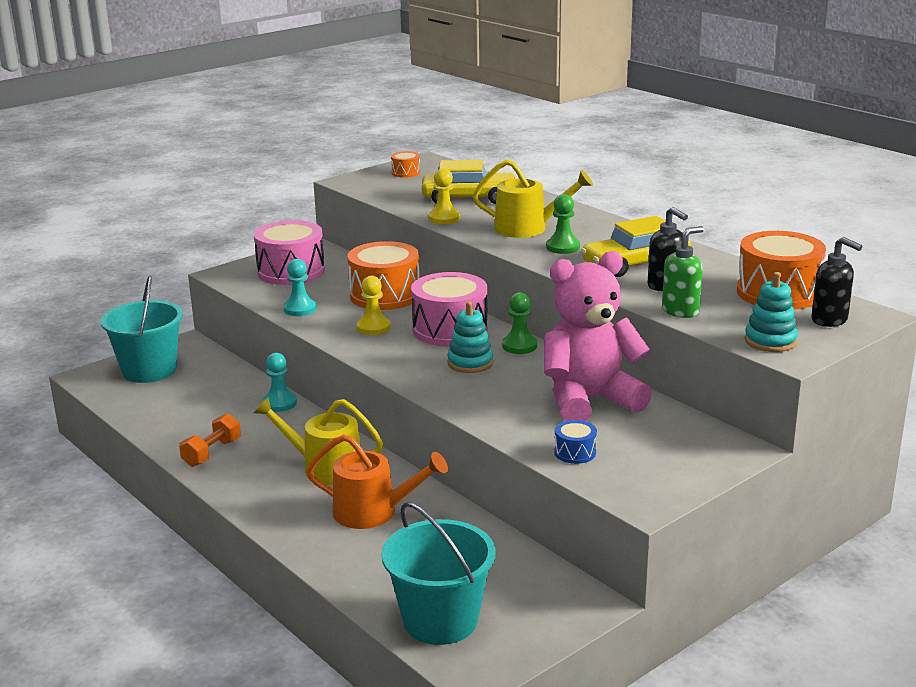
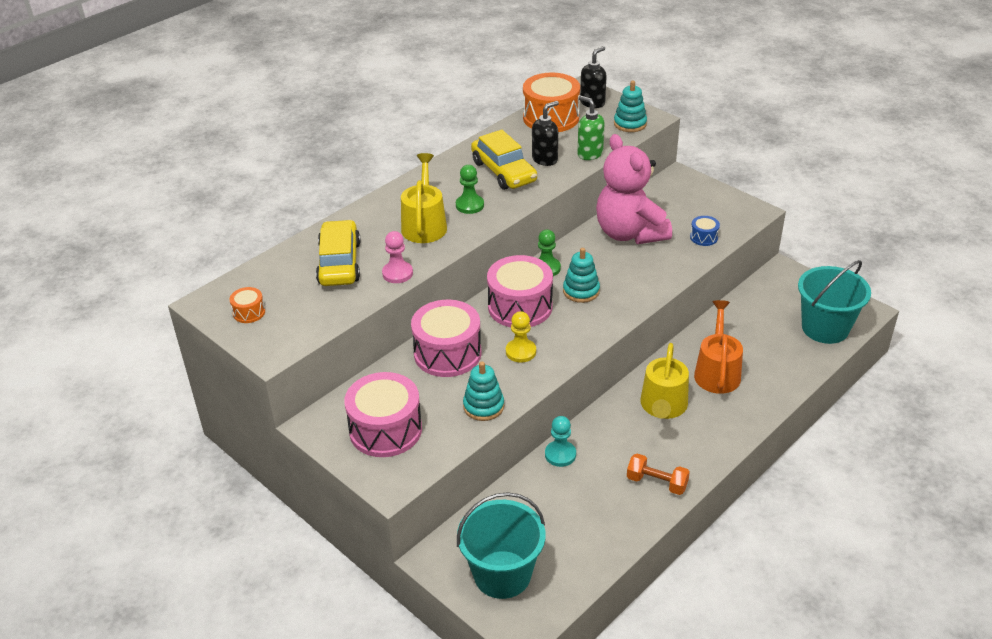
camera: 95 degrees left, 15 degrees up
turquoise pawn [283,259,317,316] -> turquoise stacking toy [463,362,504,421]
orange drum [347,241,420,310] -> pink drum [411,300,481,377]
yellow pawn [428,168,460,224] -> pink pawn [382,231,413,283]

